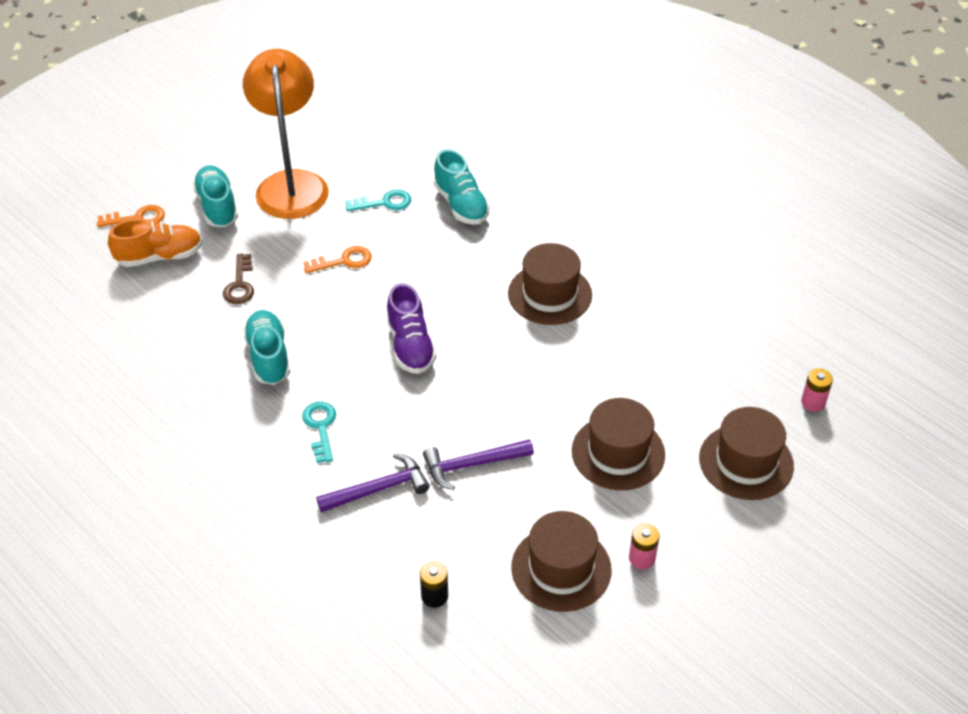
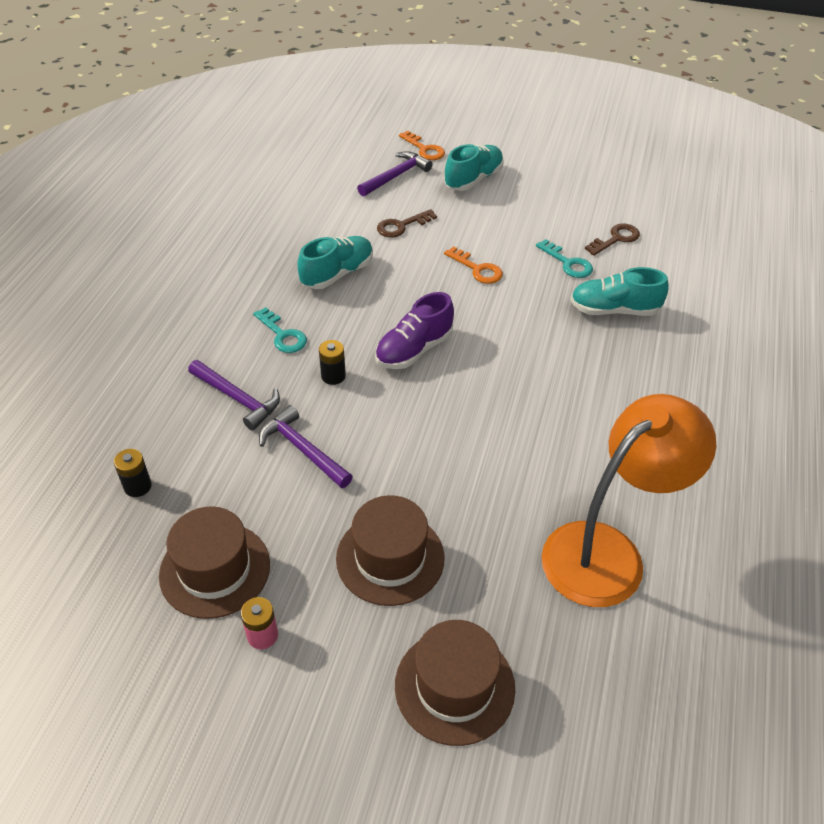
camera: 60 degrees right, 0 degrees up
orange shoe [108,219,203,267] -> purple hammer [357,151,433,196]
orange lamp [243,49,329,219] -> orange lamp moved to [541,394,717,607]
turquoise key [302,402,336,463] -> turquoise key turned 90 degrees clockwise [253,307,307,353]
turquoise shoe [433,149,490,225] -> turquoise shoe turned 60 degrees clockwise [570,267,669,316]
brown hat [508,243,592,325] -> none
pink battery [801,368,833,412] -> none
none -> black battery [319,340,346,385]
none -> brown key [585,224,640,256]

